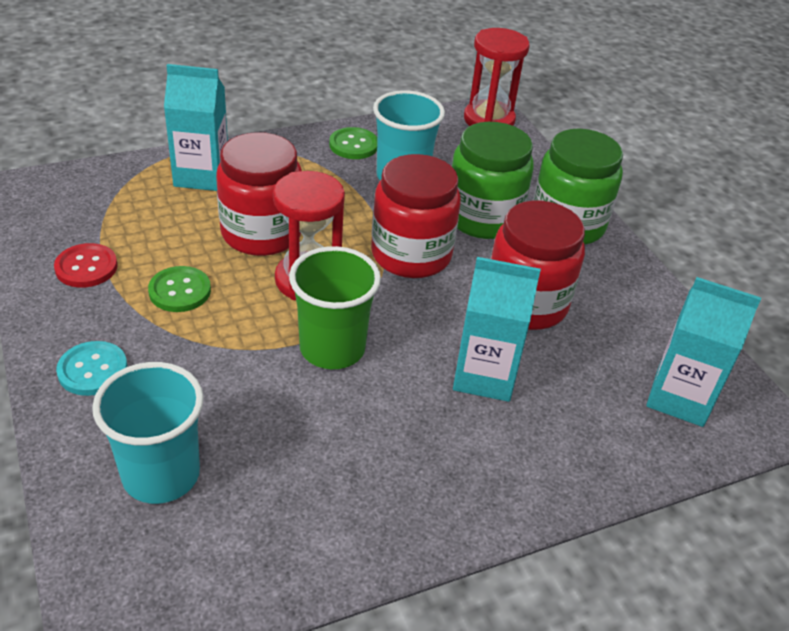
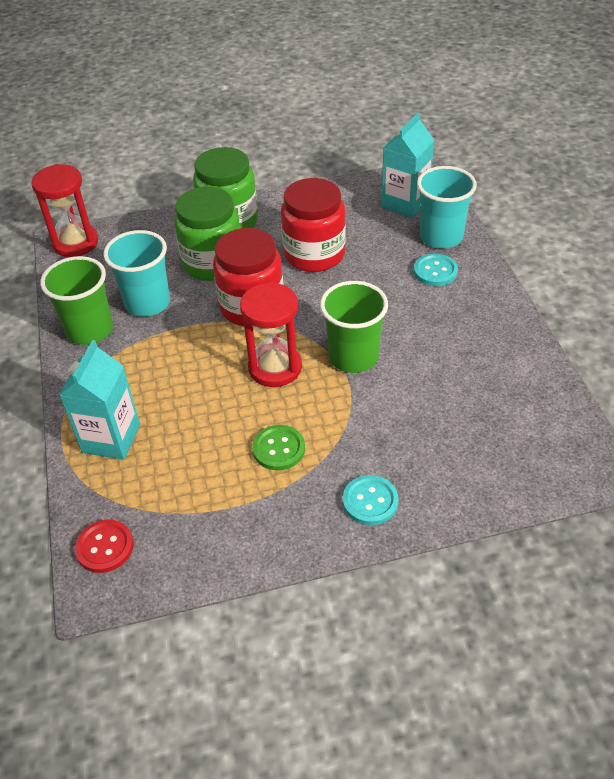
camera: 75 degrees left, 5 degrees up
red button [54,243,118,288] -> red button moved to [75,519,134,573]
turquoise cup [92,362,204,504] -> turquoise cup moved to [417,166,477,249]
red jar [216,132,302,256] -> none
green button [329,127,377,159] -> green cup [40,256,113,345]
turquoise carton [453,257,541,402] -> none
none -> turquoise button [414,254,458,286]

